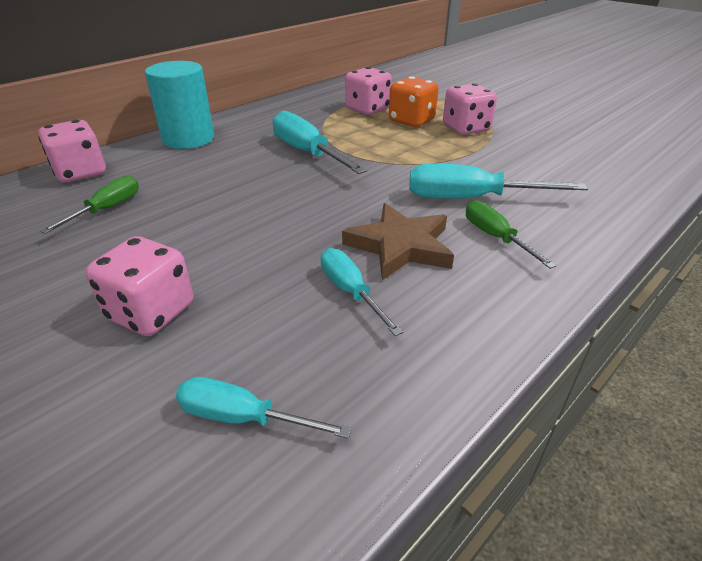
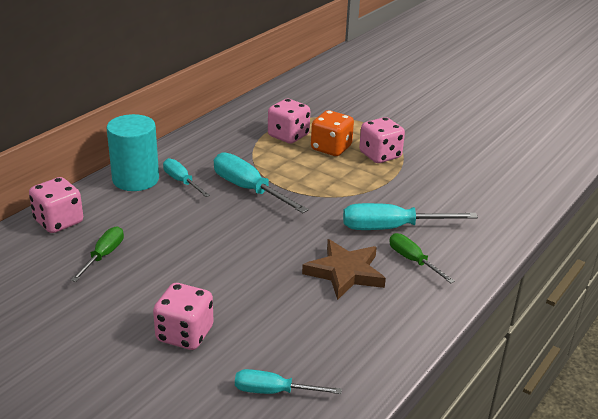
camera: 10 degrees left, 5 degrees down
turquoise screwdriver [321,248,403,336] -> turquoise screwdriver moved to [163,158,210,197]

